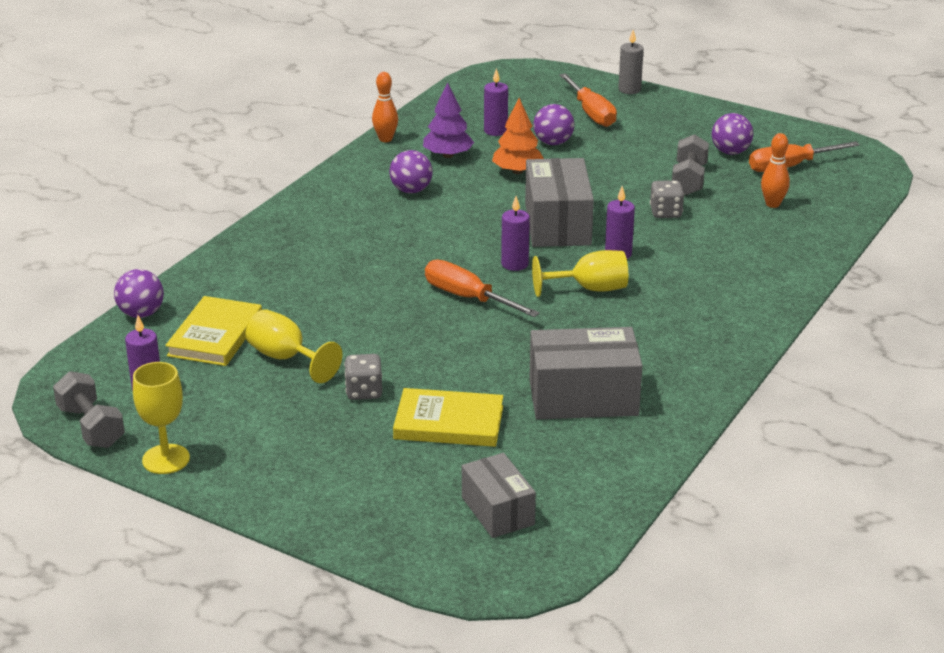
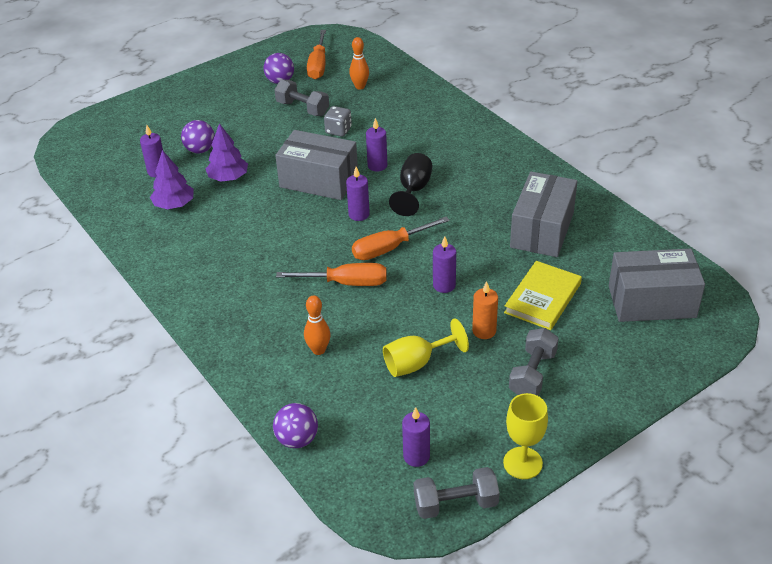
camera: 65 degrees left, 10 degrees up
yellow book [165,296,262,366] -> none
grey dice [344,354,382,400] -> orange candle [472,281,498,339]
orange bowling pin [372,72,398,142] -> orange bowling pin moved to [304,295,331,355]
purple ball [389,150,433,194] -> none
grey box [462,453,536,538] -> grey box [609,248,705,322], size x1.59
orange tree [492,98,544,174] -> purple tree [206,123,248,182]
yellow goblet [532,250,628,297] -> black goblet [389,153,432,216]
orange screwdriver [559,73,617,127] -> orange screwdriver moved to [276,263,387,286]
grey candle [618,30,644,94] -> none
none -> purple candle [433,236,456,293]
none -> grey dumbbell [509,328,559,396]

